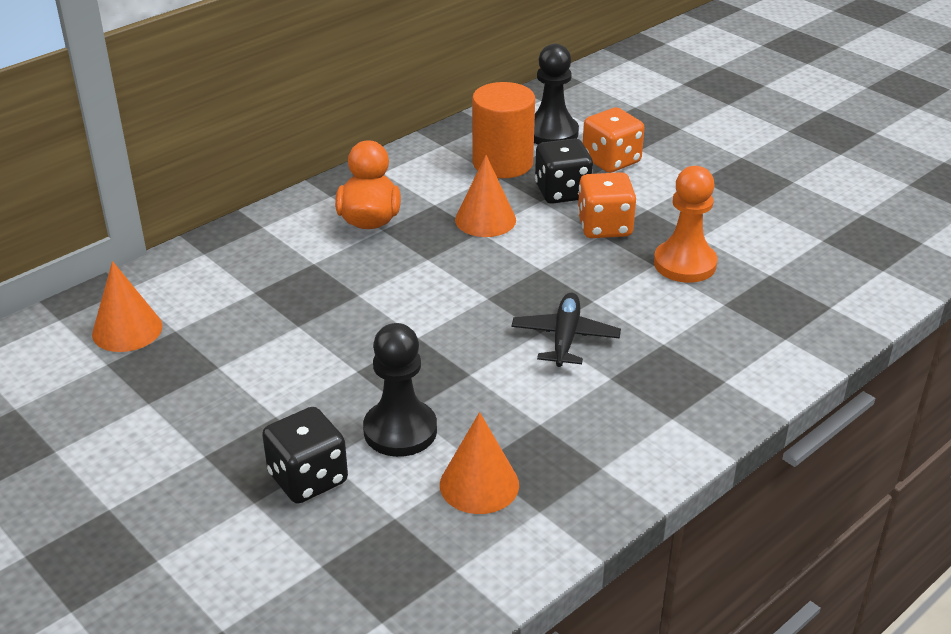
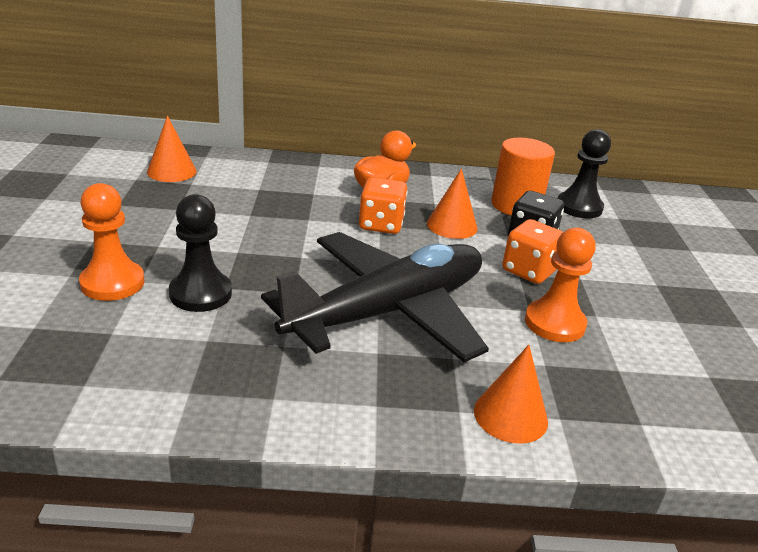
camera: 40 degrees right, 5 degrees down
black dice [262,407,348,504] -> orange pawn [79,183,144,301]
orange cone [440,412,519,514] -> orange cone moved to [474,345,548,444]
black plane [512,293,621,367] -> black plane [261,232,489,363], size x2.41
orange dice [583,108,645,173] -> orange dice moved to [359,177,408,234]

